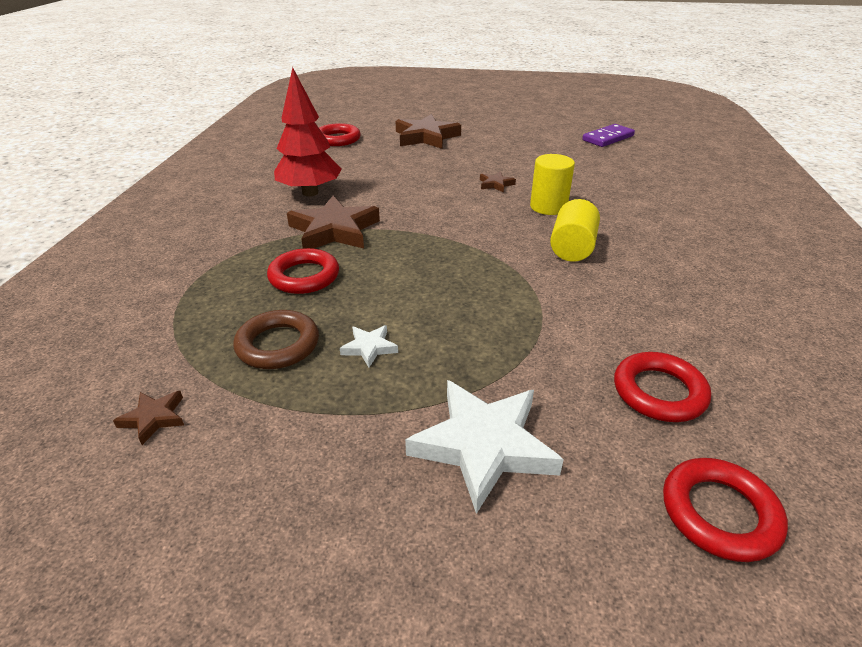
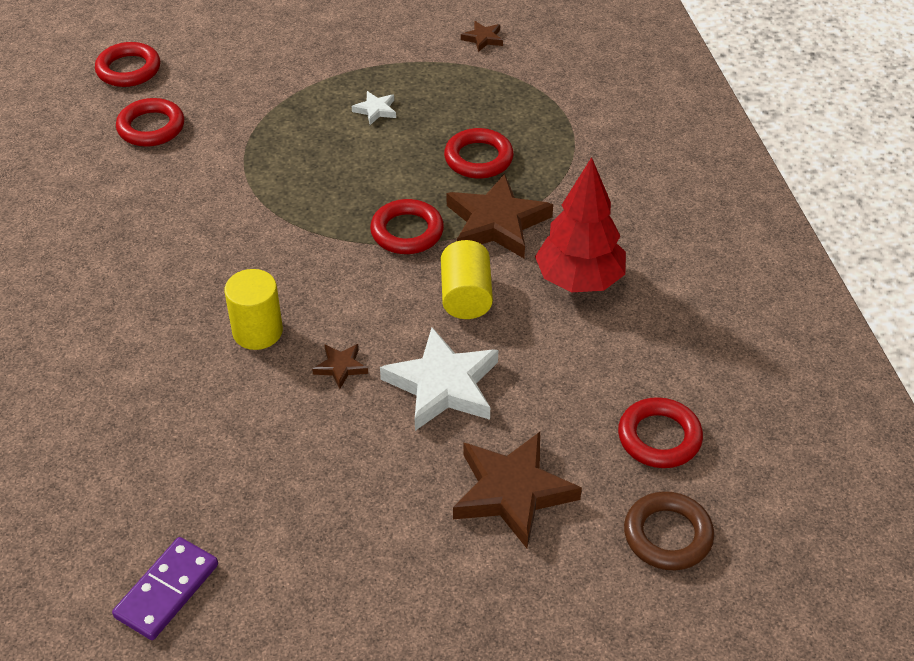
camera: 160 degrees right, 10 degrees up
brown ring [233,310,319,369] -> brown ring moved to [624,491,714,570]
white star [405,380,564,514] -> white star moved to [380,327,498,431]
yellow cylinder [550,199,600,262] -> yellow cylinder moved to [441,240,493,319]
none -> red ring [370,199,444,254]

